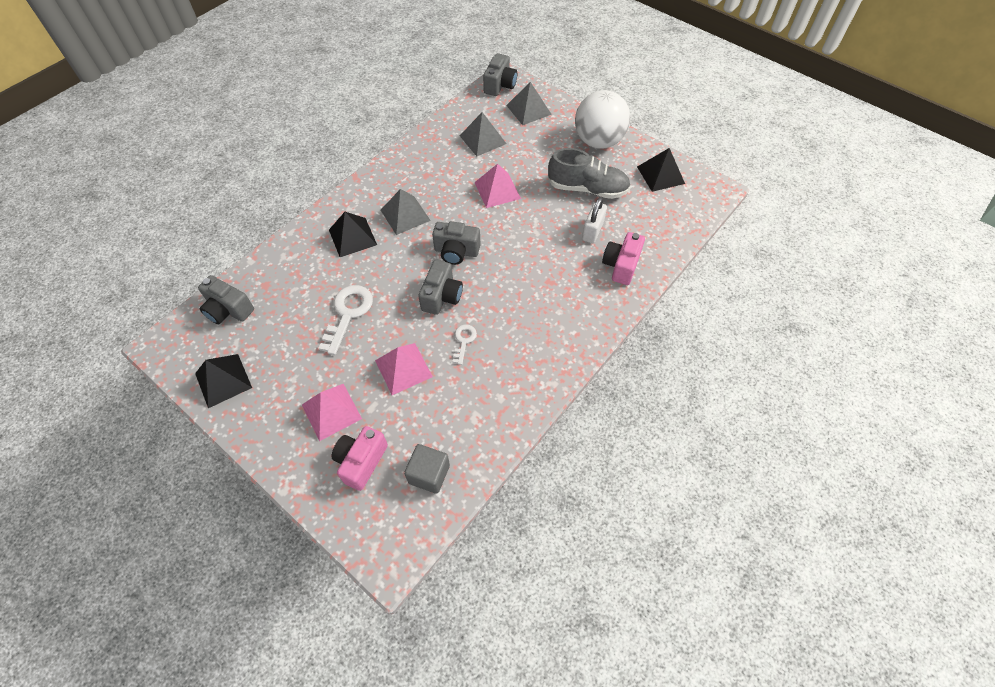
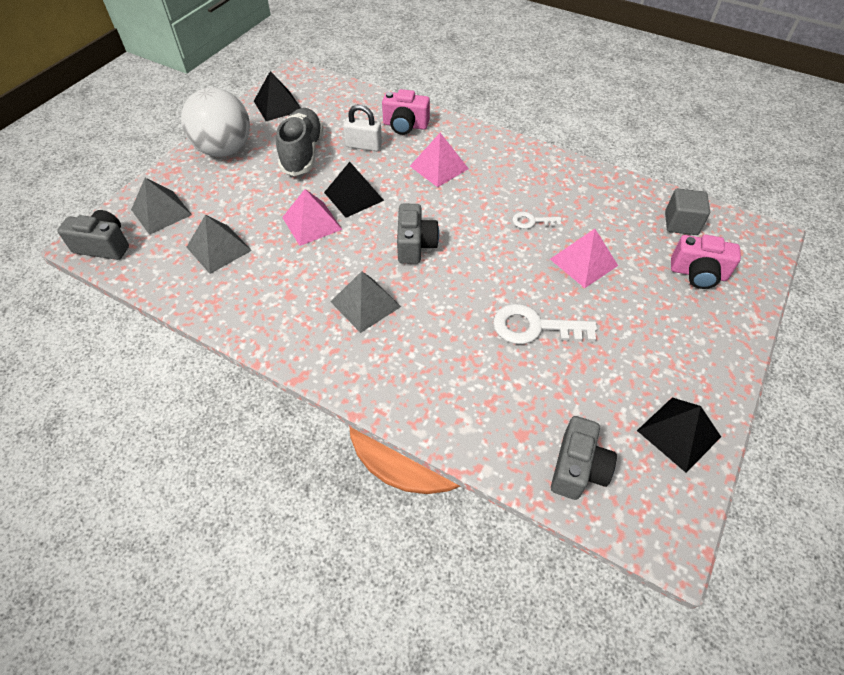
camera: 100 degrees left, 5 degrees down
pink pyramid [302,384,362,441] -> pink pyramid moved to [410,133,469,187]
black pyramid [329,212,377,257] -> black pyramid moved to [324,162,384,218]
grey camera [418,260,463,315] -> none

